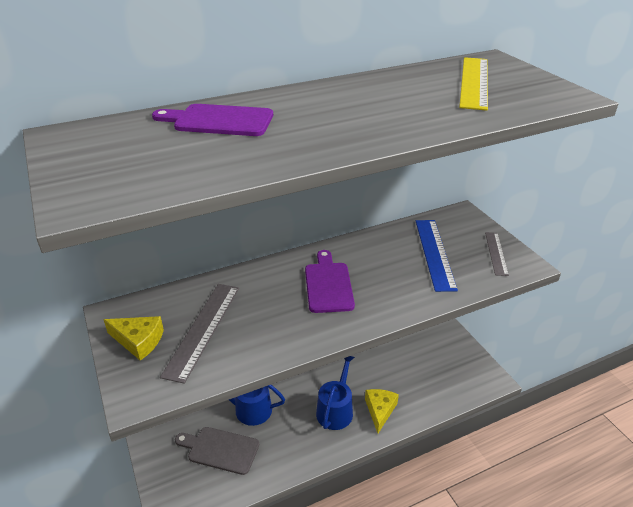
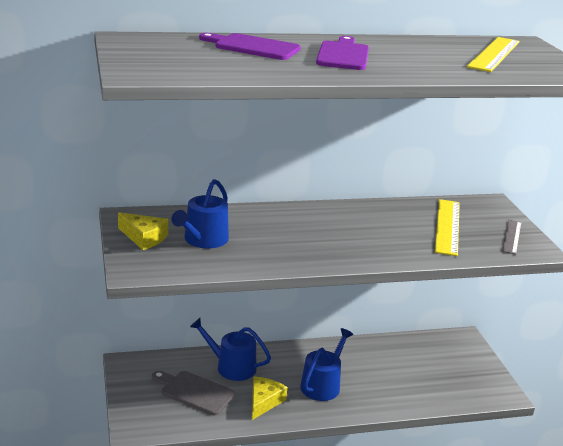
camera: 10 degrees right, 10 degrees down
grey ruler [160,284,239,384] -> blue watering can [171,179,229,248]
purple cutting board [305,250,355,313] -> purple cutting board moved to [316,36,369,70]
yellow cheese [365,389,399,433] -> yellow cheese moved to [252,377,287,420]
blue ruler [416,220,458,292] -> yellow ruler [435,199,460,256]

